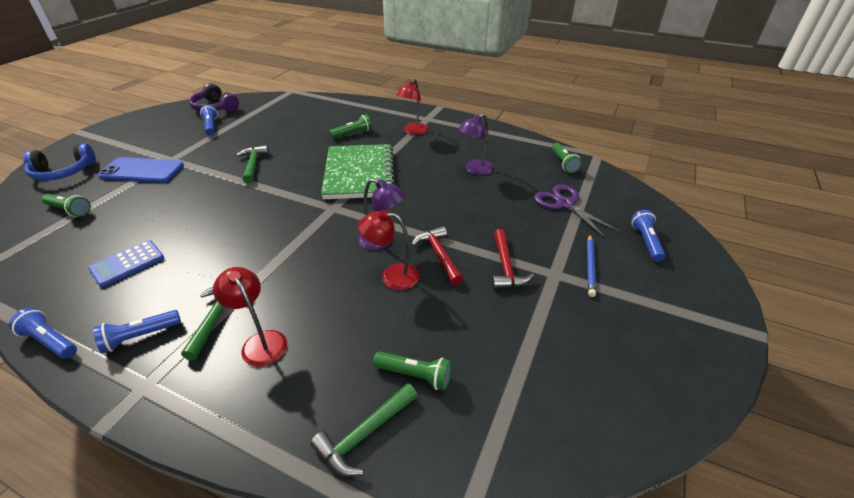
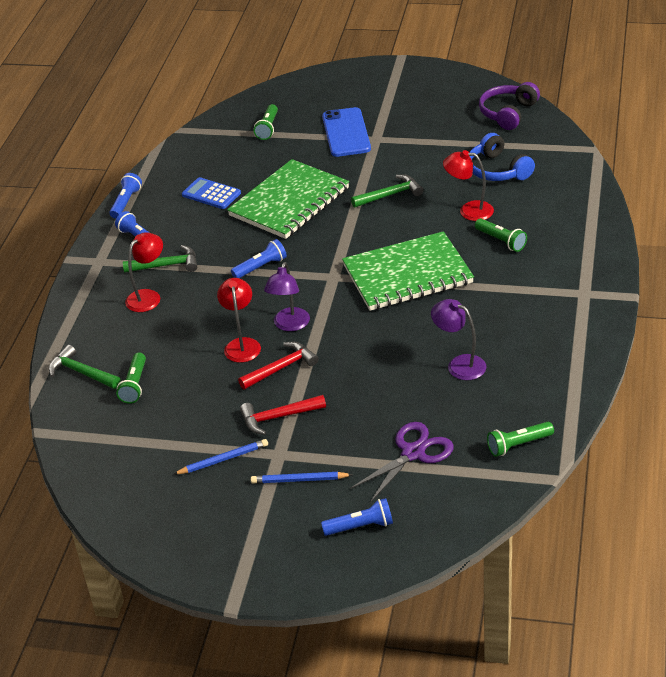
camera: 80 degrees right, 0 degrees up
blue headphones [23,143,96,181] -> blue headphones moved to [469,133,535,181]
blue flashlight [200,105,218,135] -> blue flashlight moved to [231,239,287,278]
red lamp [396,79,428,135] -> red lamp moved to [443,150,494,221]
none -> blue pencil [173,439,268,475]
none -> green notebook [227,159,349,239]

